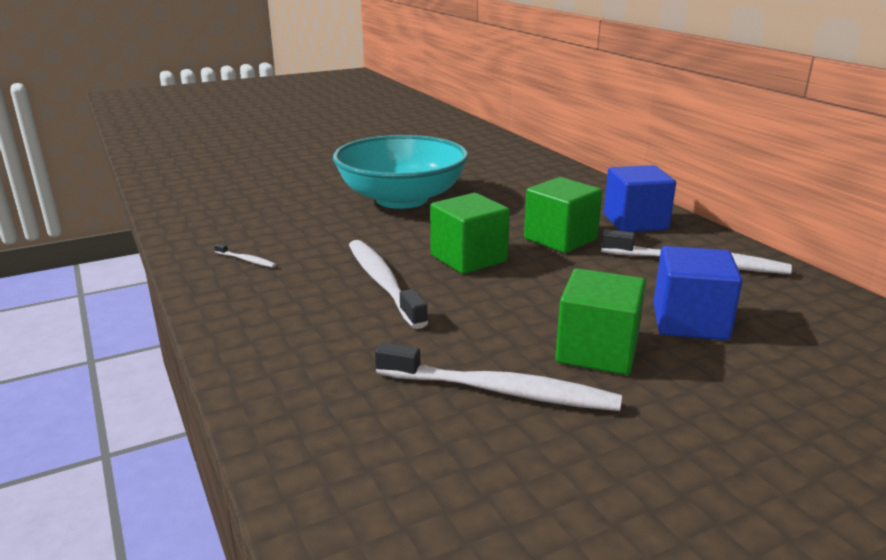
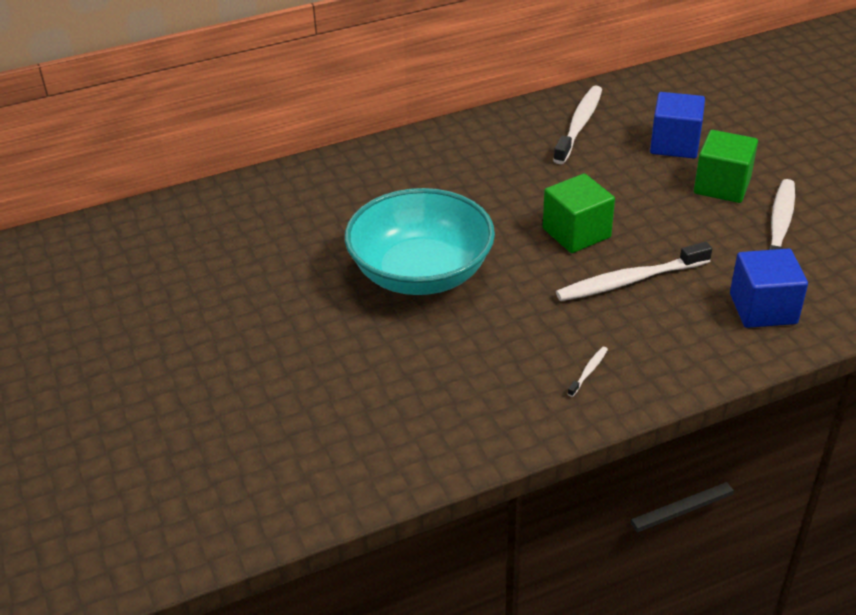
camera: 85 degrees left, 15 degrees up
green cube [524,177,602,253] -> none
blue cube [604,165,676,232] -> blue cube moved to [730,249,808,328]

